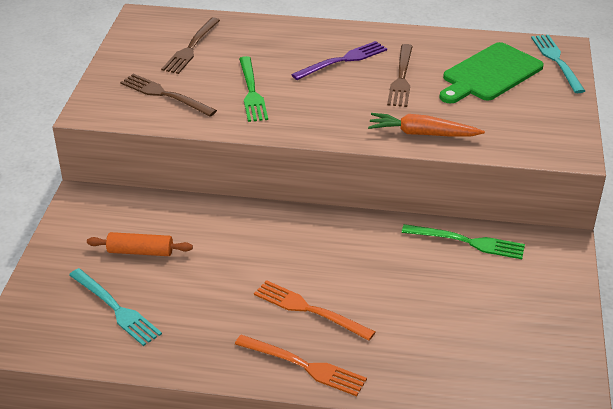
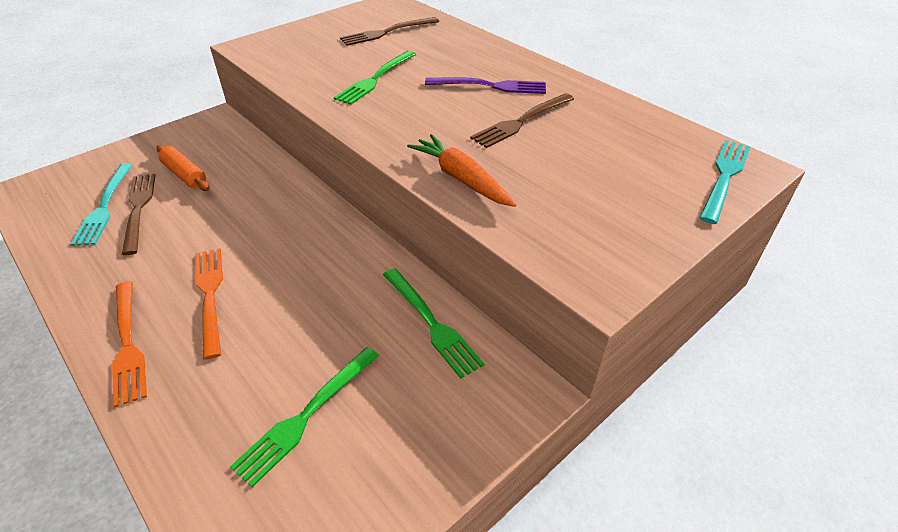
camera: 40 degrees right, 5 degrees up
brown fork [120,74,217,117] -> brown fork moved to [122,173,156,255]
green cutting board [439,42,544,103] -> none
none -> green fork [230,347,379,487]

